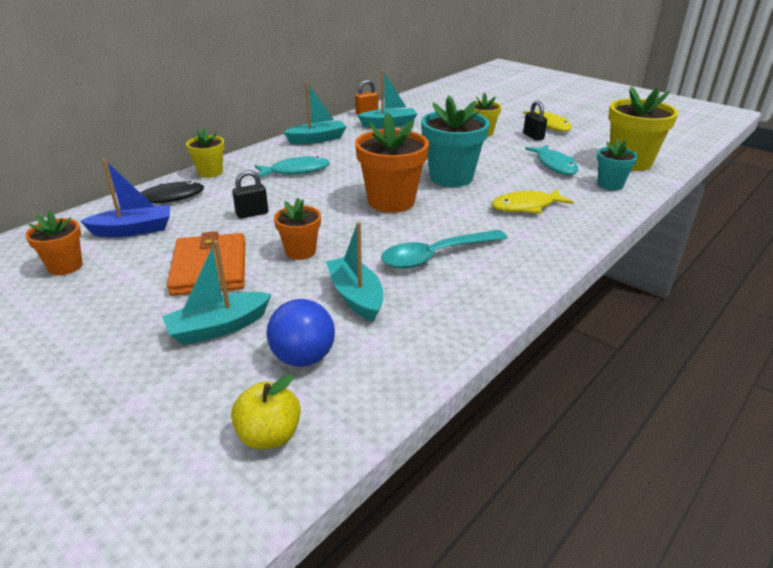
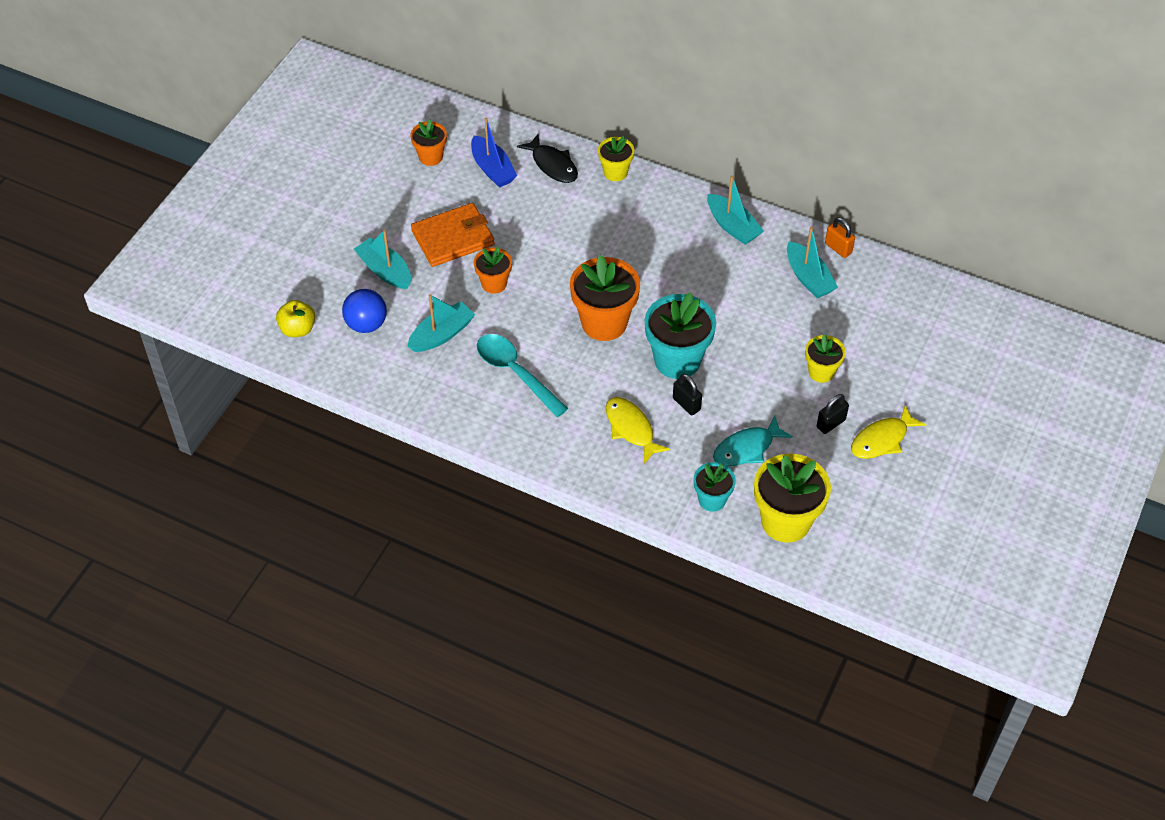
camera: 75 degrees right, 20 degrees up
black padlock [232,170,268,219] -> black padlock moved to [673,374,702,415]
turquoise fish [255,156,330,178] -> none

